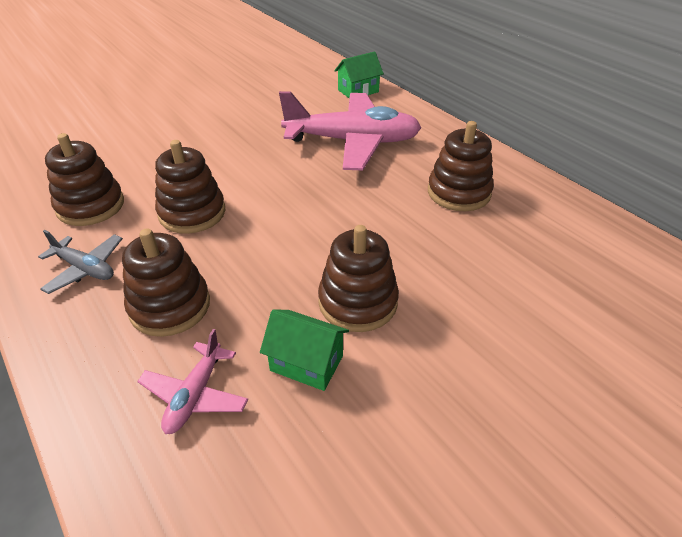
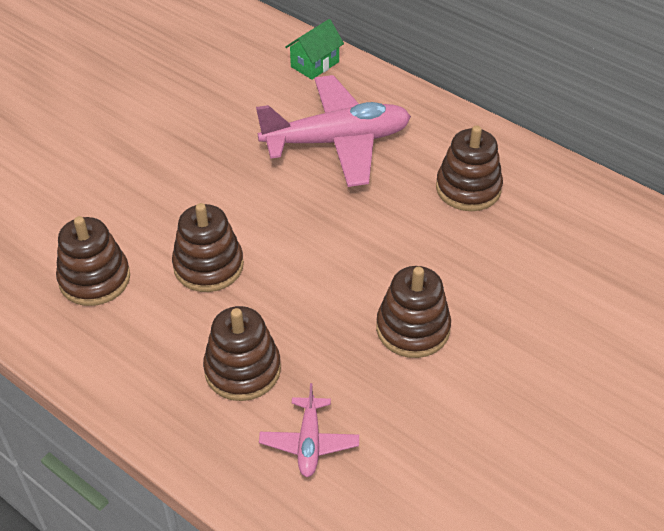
camera: 15 degrees left, 5 degrees up
grey plane [38,230,123,294] -> none
green house [260,309,349,391] -> none

